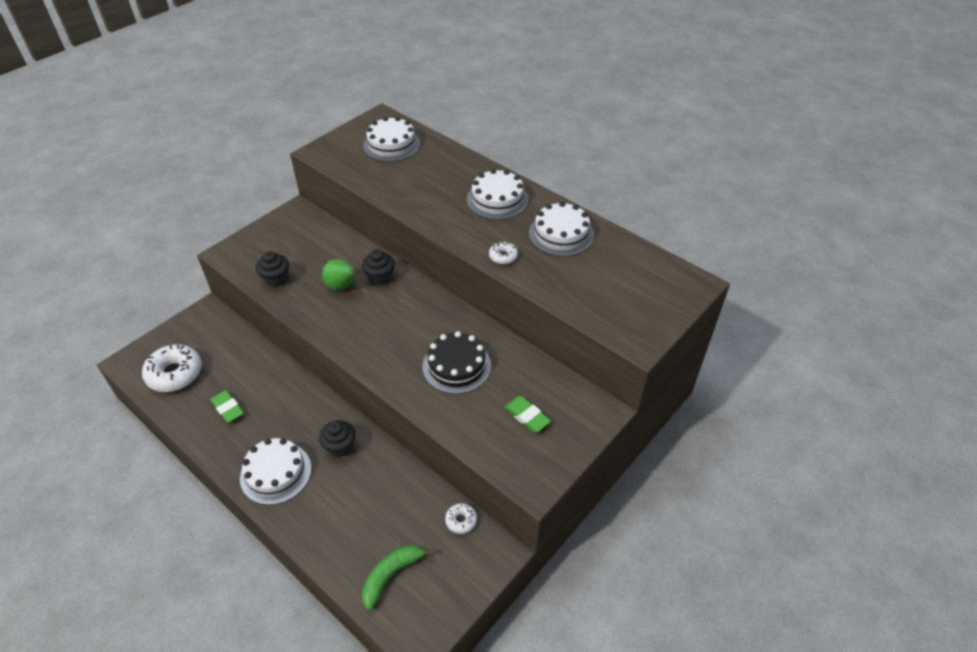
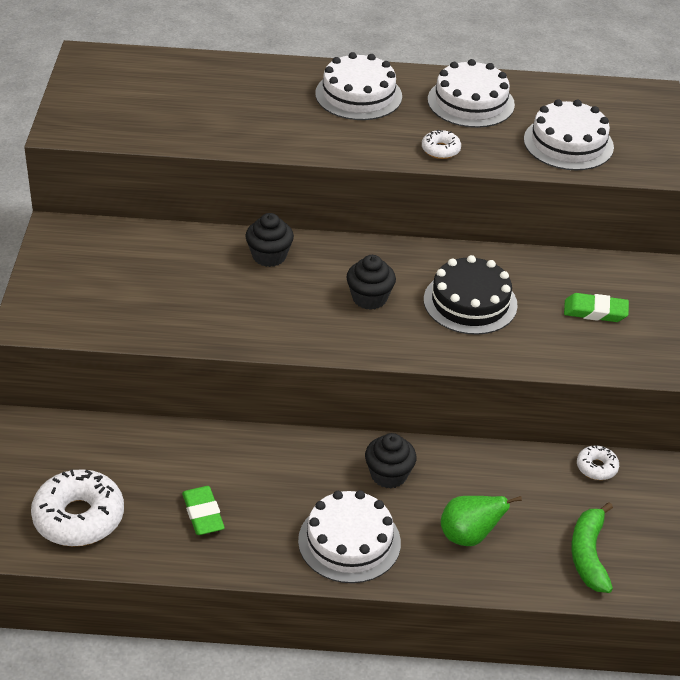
camera: 40 degrees left, 5 degrees down
green eraser [210,390,244,423] -> green eraser turned 60 degrees clockwise [182,486,225,535]
black cupcake [256,251,289,287] -> black cupcake moved to [346,255,396,310]
green pear [322,259,359,290] -> green pear moved to [441,496,522,546]
white cake [363,117,420,162] -> white cake moved to [524,99,614,170]

